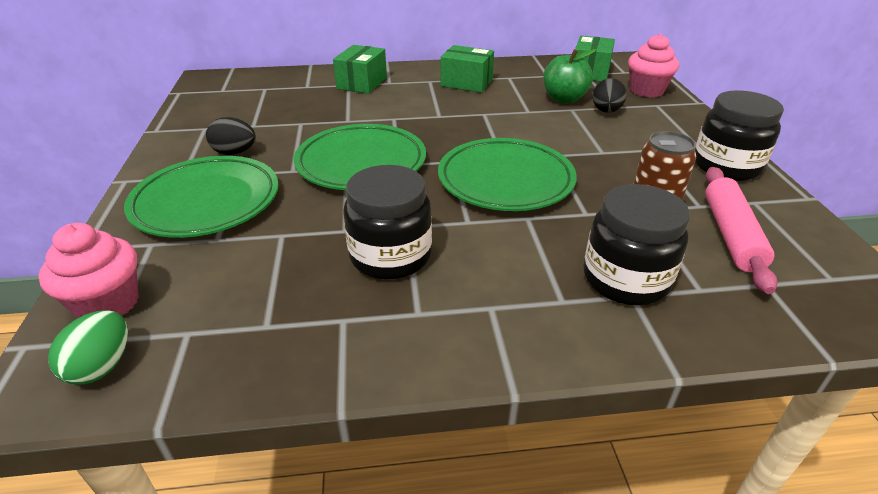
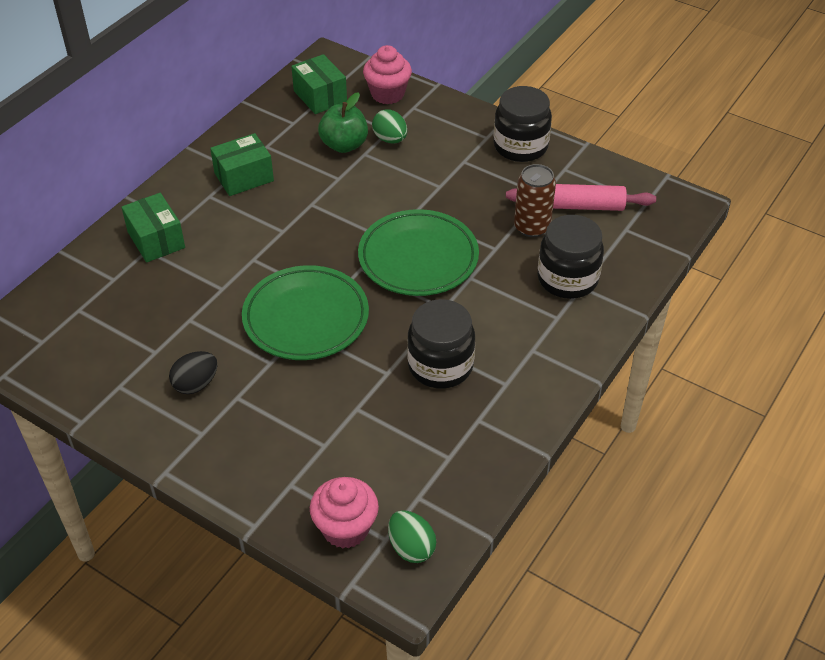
camera: 50 degrees left, 10 degrees up
green plate [124,156,279,238] -> none
black egg [593,78,627,113] -> green egg [372,109,407,143]
pink rolling pin [705,167,777,294] -> pink rolling pin turned 45 degrees counterclockwise [506,184,656,211]

